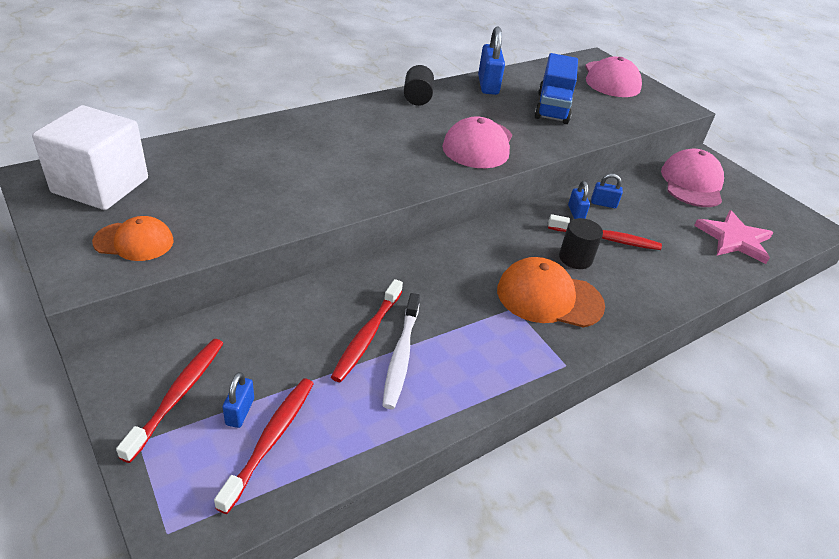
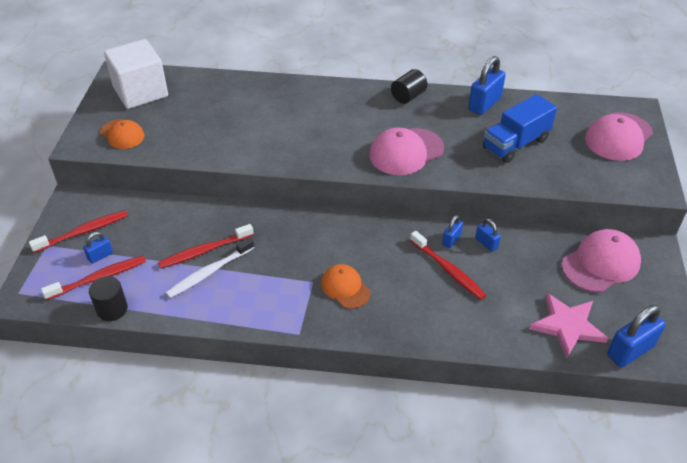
camera: 45 degrees right, 5 degrees up
orange cap [497,257,605,328] -> orange cap [321,264,371,309], size x0.64
black cylinder [559,218,603,269] -> black cylinder moved to [89,276,128,321]
none -> blue padlock [607,305,665,367]

